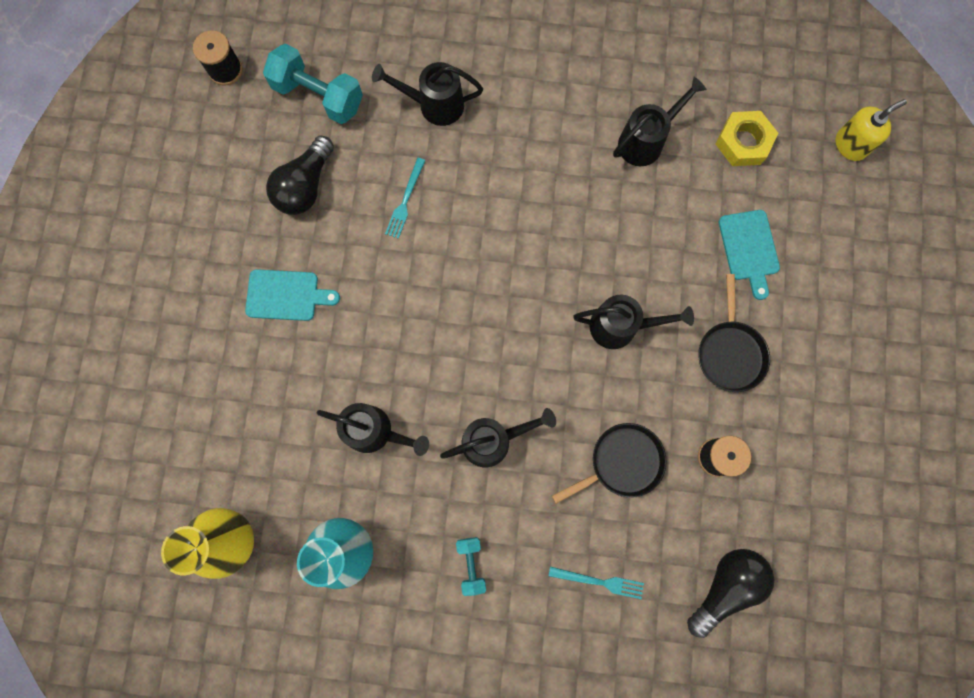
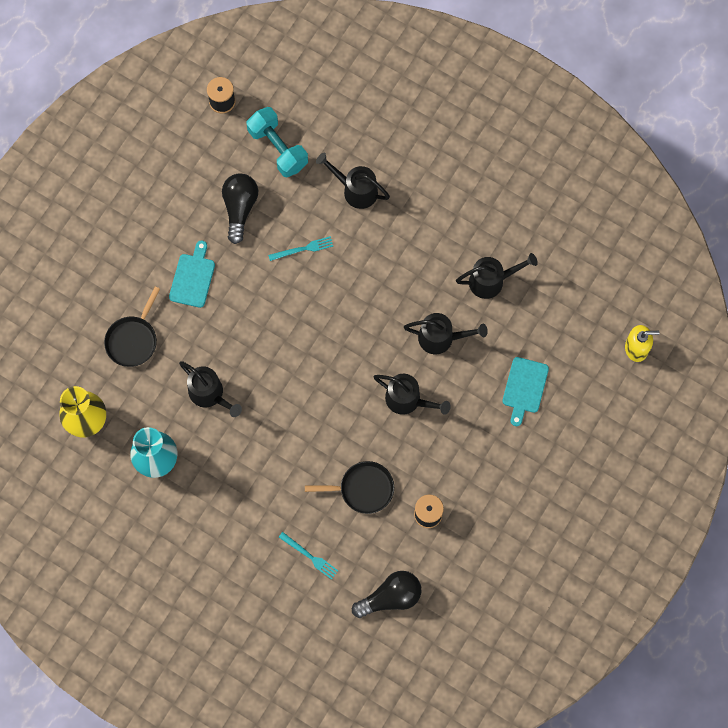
camera: 25 degrees right, 5 degrees down
turquoise cutting board [245,269,340,321] -> turquoise cutting board turned 105 degrees counterclockwise [169,240,215,308]
black light bulb [266,136,334,215] -> black light bulb turned 135 degrees clockwise [222,173,258,244]
turquoise fork [385,158,426,239] -> turquoise fork turned 150 degrees counterclockwise [268,236,333,261]
black watering can [440,408,556,467] -> black watering can moved to [404,313,488,354]
turquoise dumbbell [456,537,486,596] -> none
black pan [698,274,770,392] -> black pan moved to [104,286,160,367]
yellow nut [716,111,778,166] -> none

